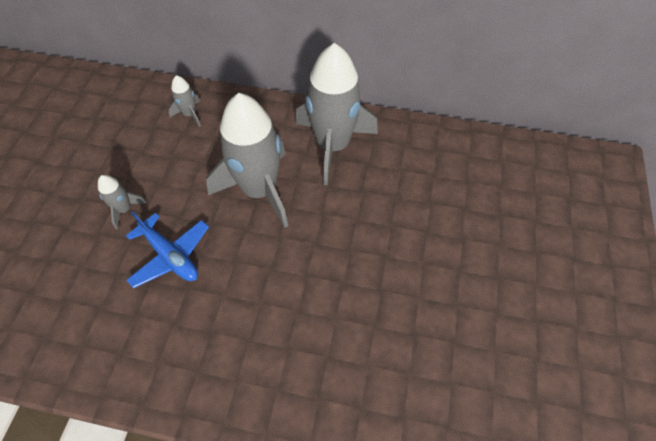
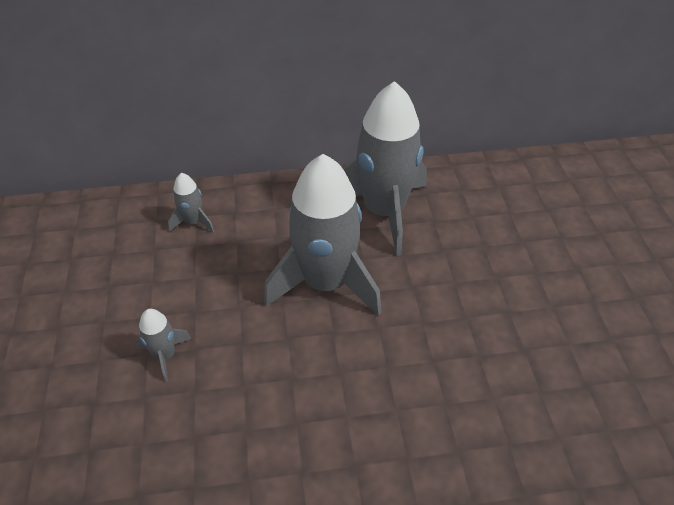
camera: 20 degrees left, 10 degrees down
blue plane [126,212,209,288] -> none

